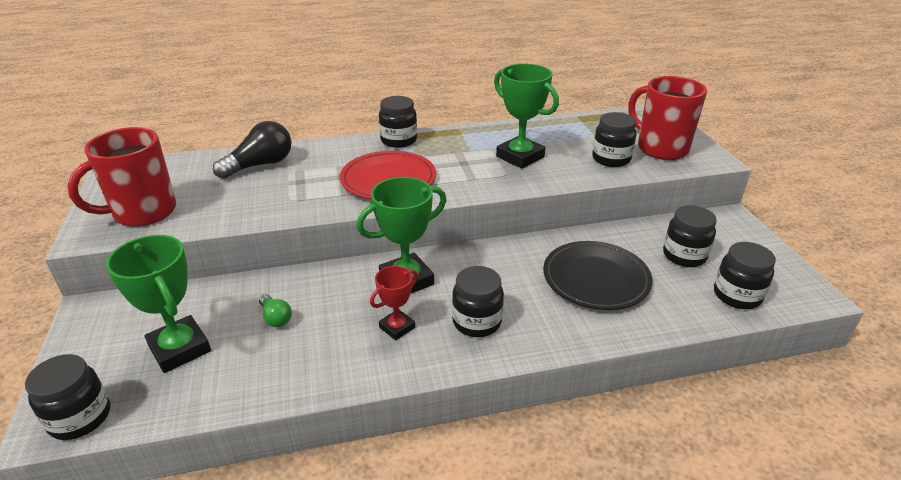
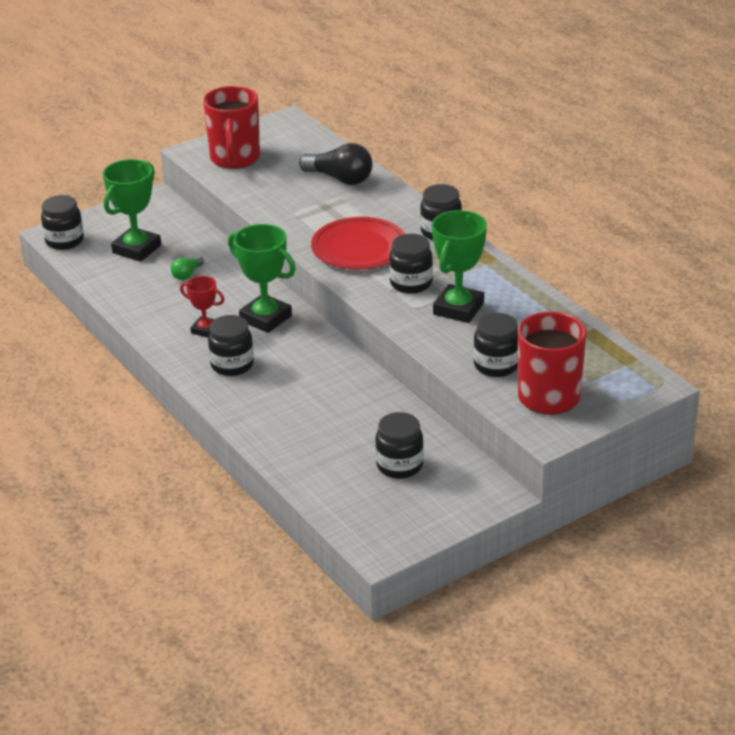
camera: 70 degrees right, 0 degrees up
red mug [67,127,176,227] -> red mug turned 120 degrees counterclockwise [203,86,260,169]
black plate [543,241,653,310] -> none
black jar [714,242,776,309] -> black jar moved to [389,234,433,294]

